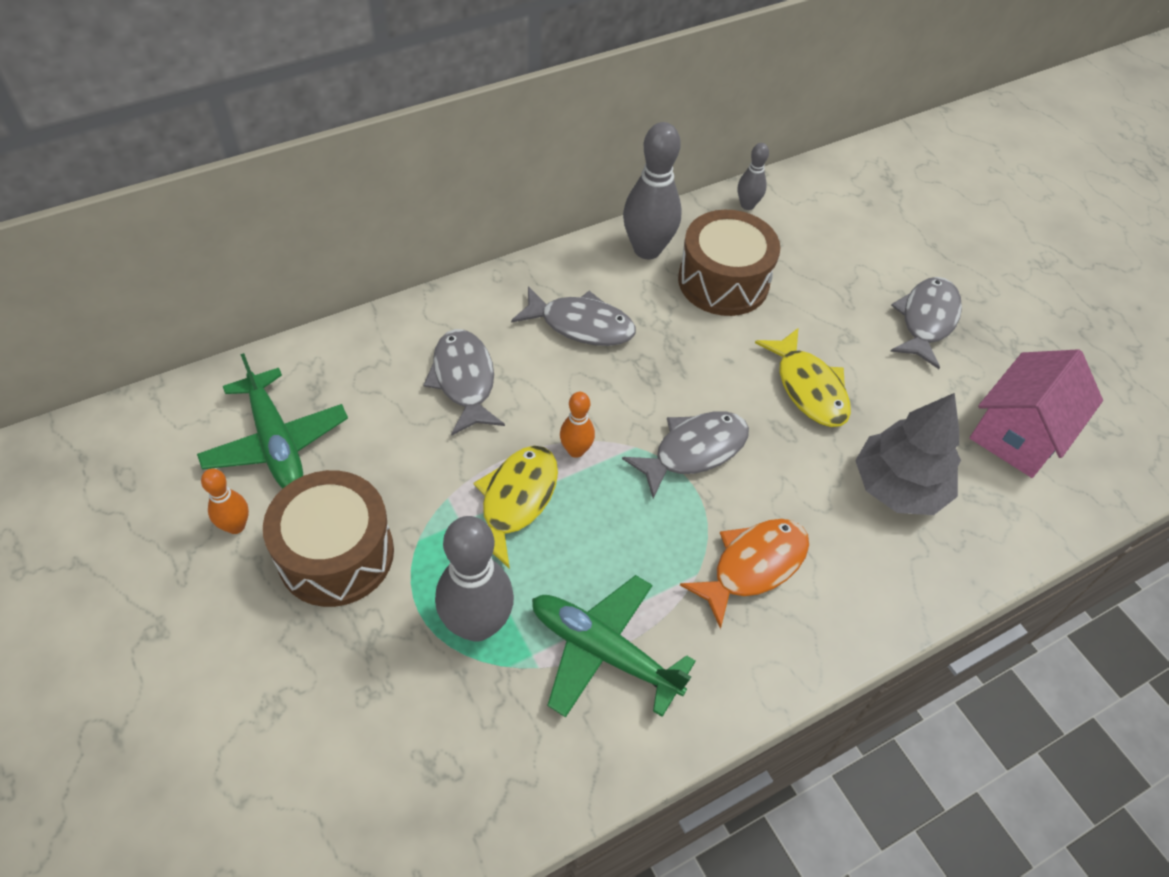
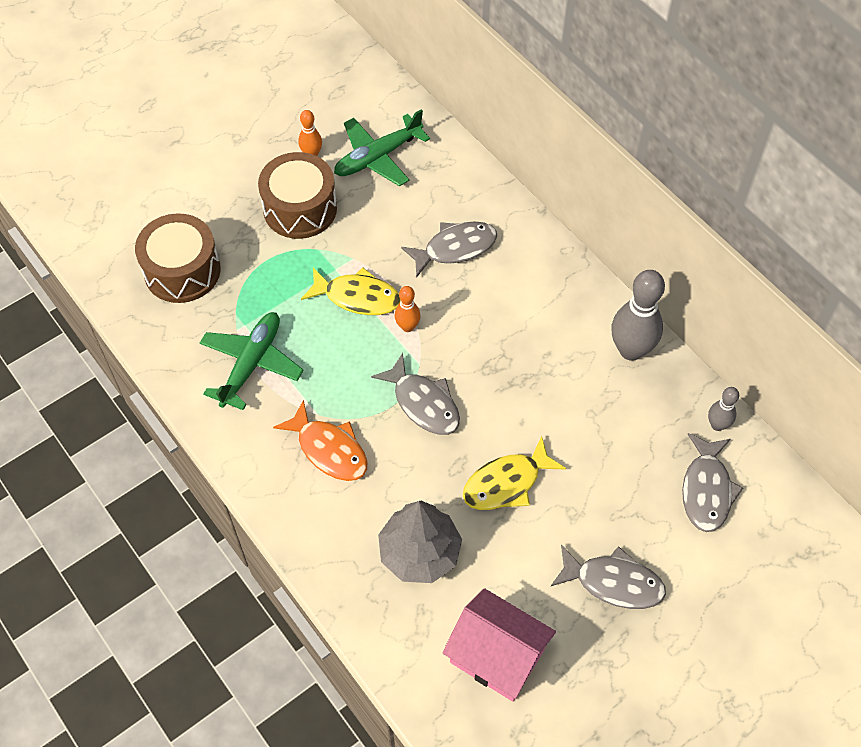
camera: 85 degrees right, 5 degrees up
grey bowling pin [435,516,514,642] -> none
grey fish [511,286,636,346] -> grey fish moved to [682,433,743,532]
brown drum [678,210,781,316] -> brown drum moved to [135,213,221,303]

